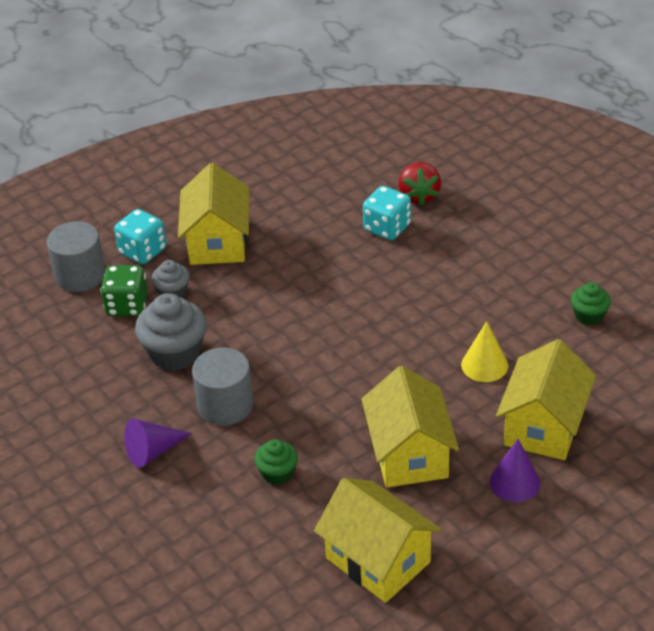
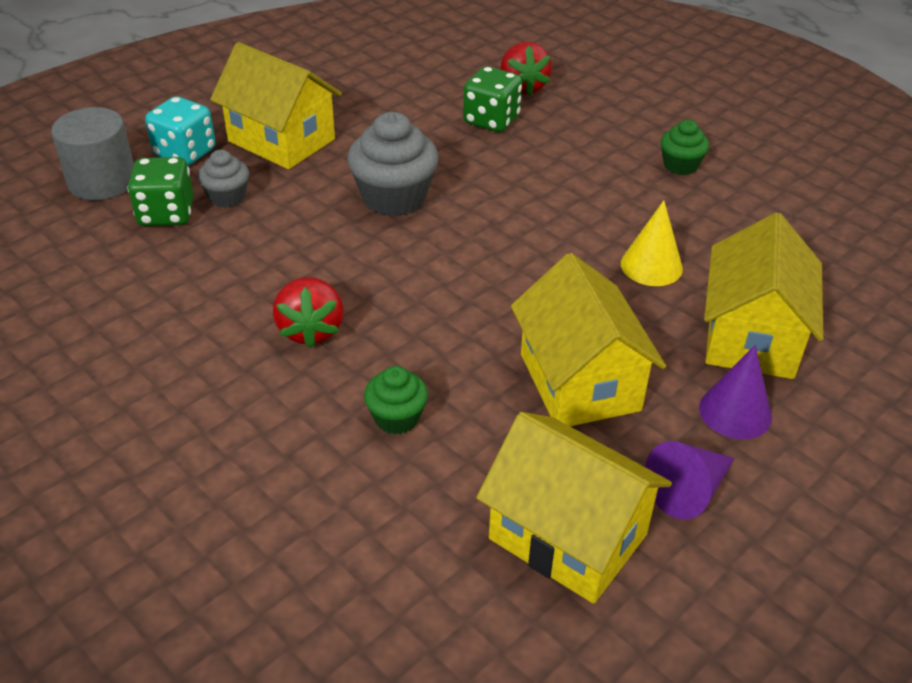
camera: 10 degrees left, 0 degrees up
purple cone [124,419,192,468] -> purple cone moved to [645,441,735,520]
grey cupcake [135,293,207,371] -> grey cupcake moved to [348,112,439,216]
yellow house [178,163,249,265] -> yellow house turned 45 degrees counterclockwise [210,42,342,169]
grey cylinder [192,348,253,425] -> red strawberry [273,277,344,348]
turquoise dice [363,186,411,240] -> green dice [463,66,522,132]
green cupcake [571,282,611,325] -> green cupcake moved to [661,120,709,175]

